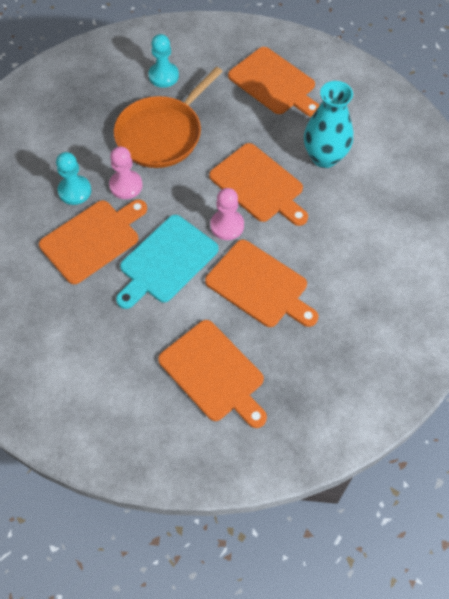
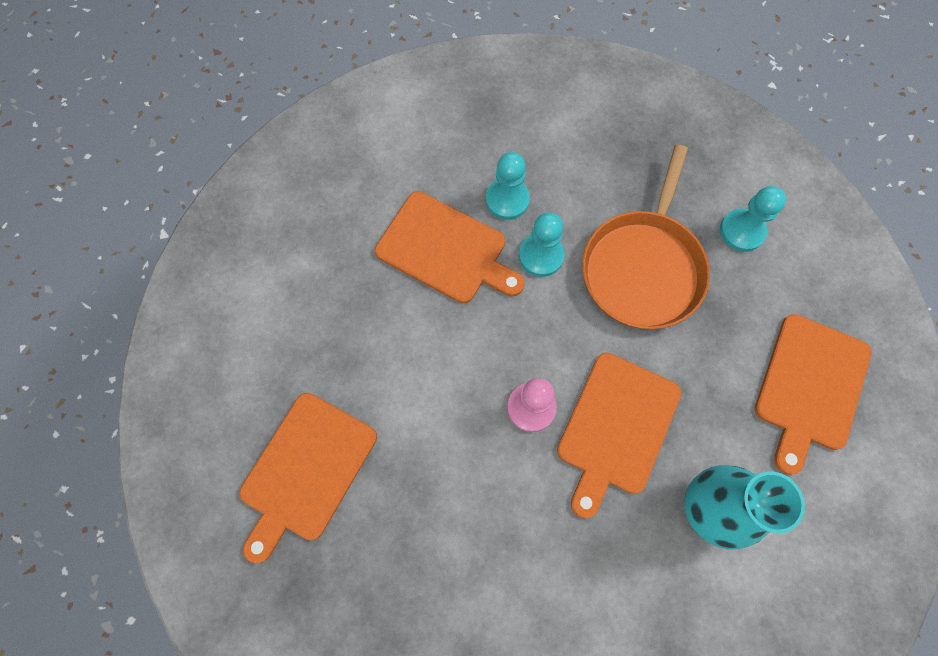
camera: 70 degrees right, 10 degrees up
pink pawn [109,146,142,199] -> turquoise pawn [519,212,565,277]
orange pan [114,67,223,168] -> orange pan turned 90 degrees counterclockwise [582,144,710,329]
turquoise cutting board [116,215,219,309] -> none
orange cutting board [205,240,318,327] -> none

